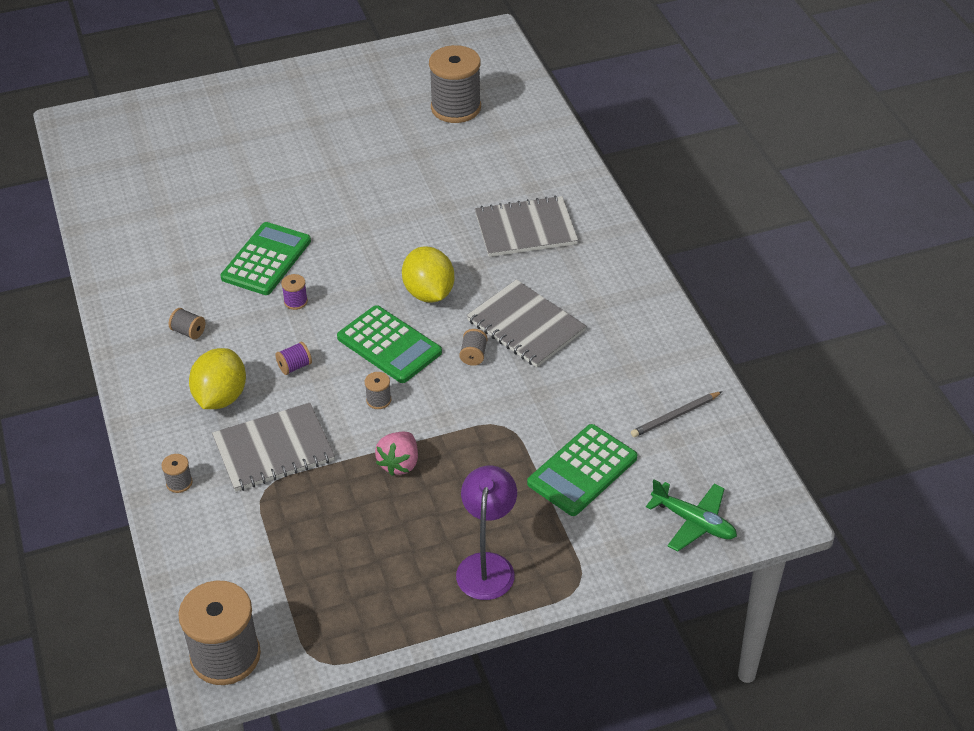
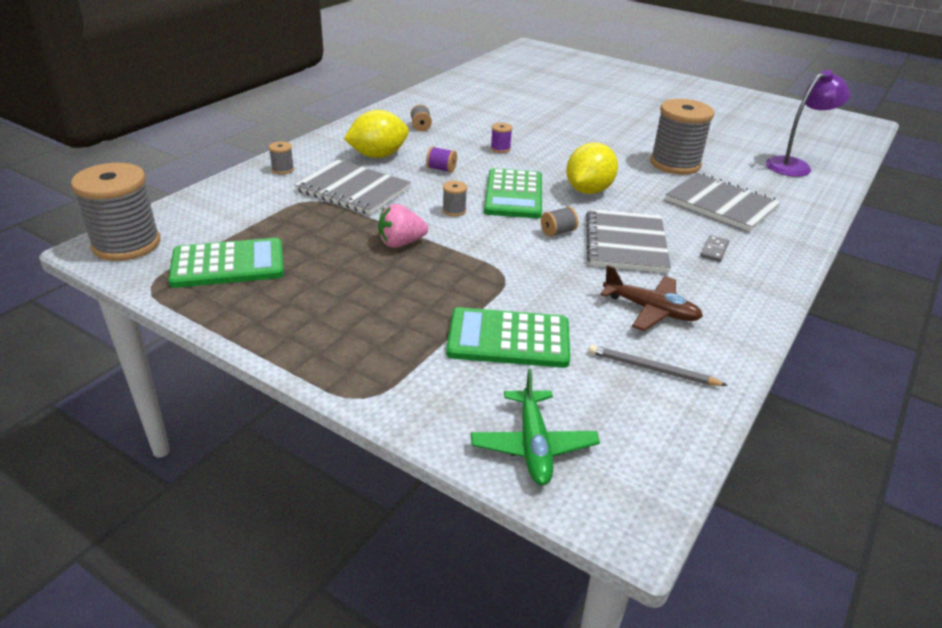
camera: 50 degrees right, 10 degrees down
green calculator [221,222,311,295] -> green calculator moved to [168,238,284,288]
grey spool [429,45,481,123] -> grey spool moved to [650,99,714,175]
purple lamp [456,466,517,600] -> purple lamp moved to [766,70,850,177]
none -> brown plane [600,265,703,331]
none -> grey domino [700,235,729,262]

